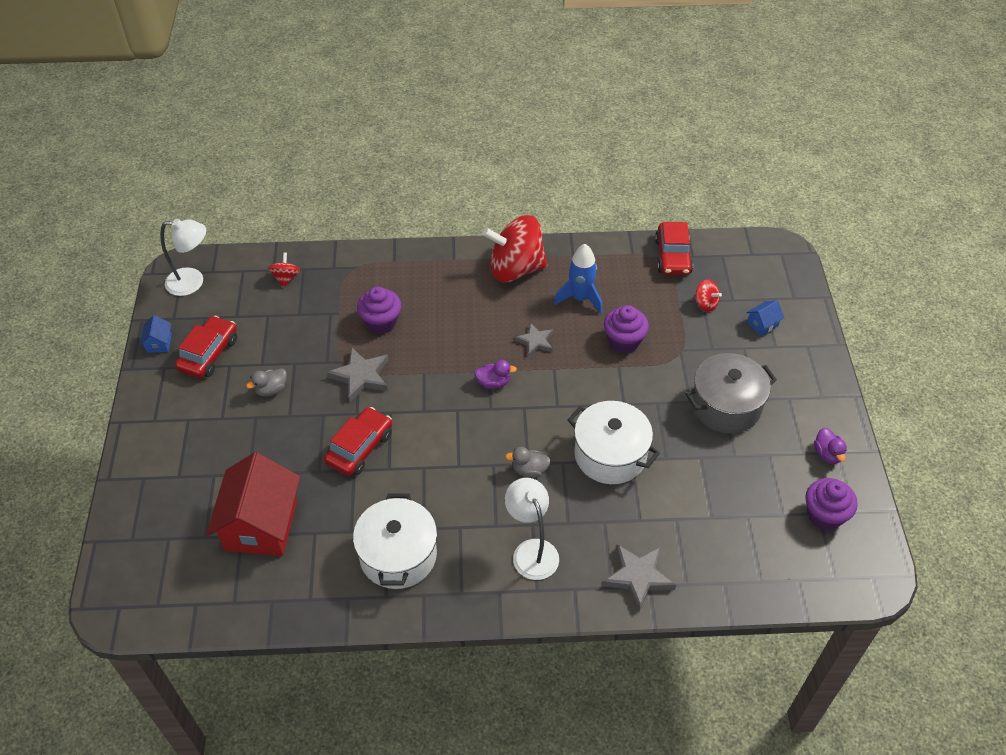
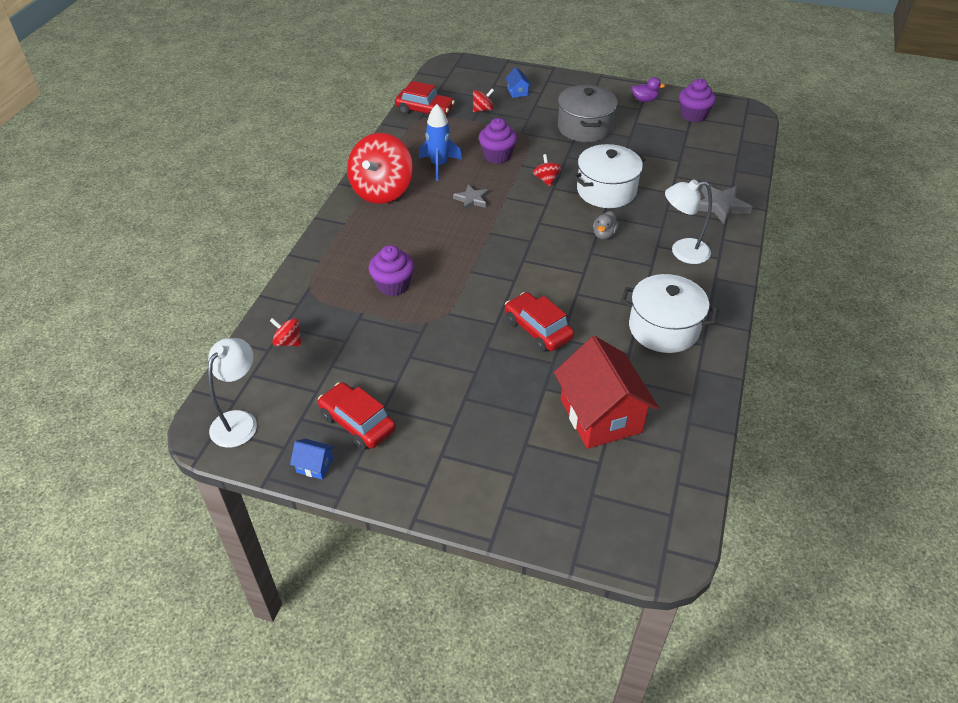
camera: 70 degrees left, 5 degrees down
red house [206,452,300,556] -> red house turned 45 degrees clockwise [554,336,659,449]
grey duck [246,368,287,396] -> none
grey star [327,347,389,402] -> none
purple duck [474,360,517,389] -> none
none -> red spinning top [533,154,562,186]

